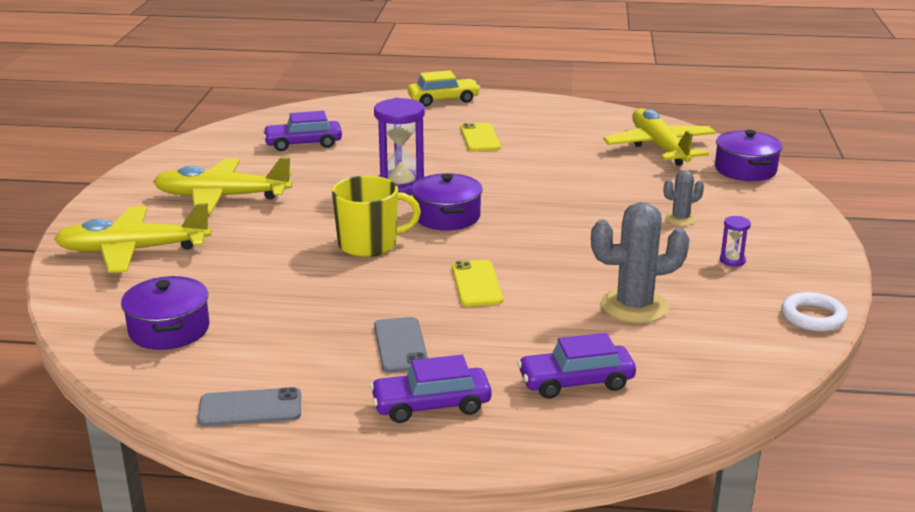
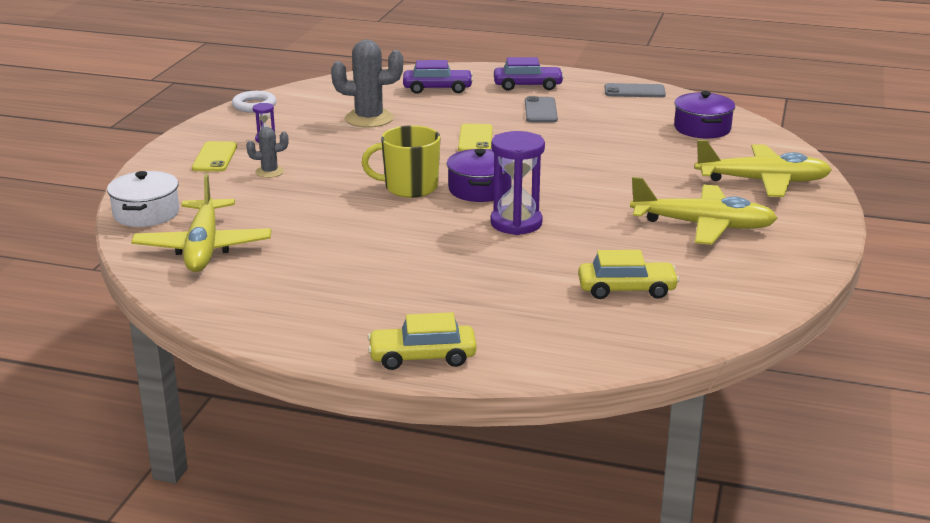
camera: 170 degrees left, 0 degrees up
purple car [263,111,342,151] -> yellow car [578,250,679,299]
yellow mug [332,176,421,257] -> yellow mug moved to [362,125,441,198]
yellow phone [460,123,501,151] -> yellow phone moved to [192,141,237,172]
purple pot [715,130,783,181] -> white pot [107,171,179,227]

